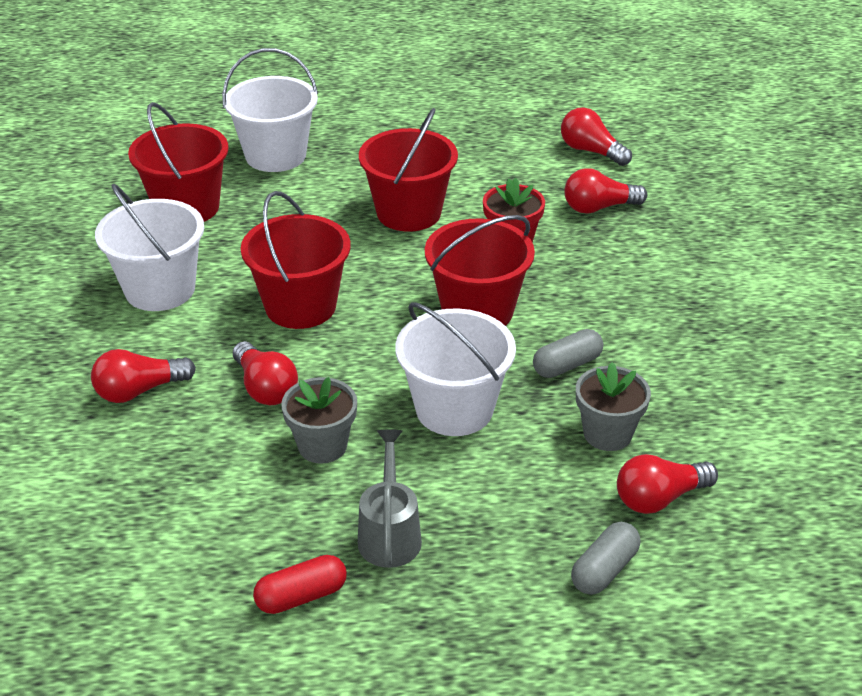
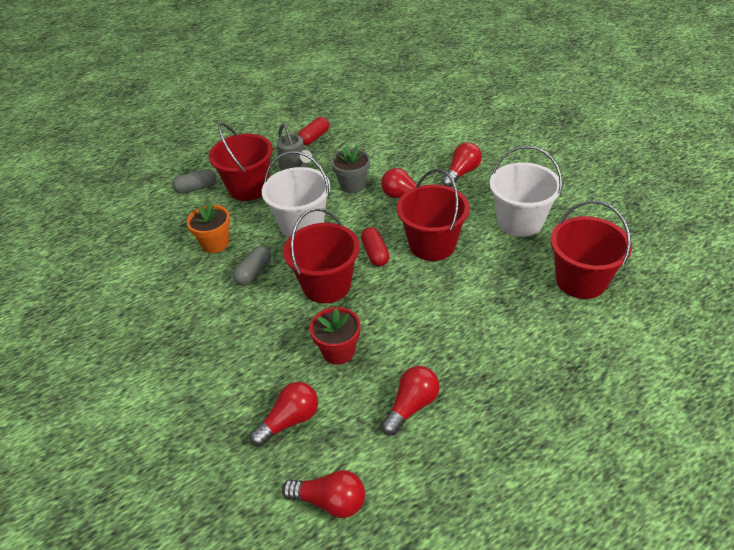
camera: 155 degrees right, 5 degrees up
white bucket [222,48,318,172] -> none
red bucket [359,108,458,232] -> red bucket moved to [209,123,273,201]
grey capsule [571,522,640,595] -> grey capsule turned 60 degrees clockwise [172,169,216,194]
grey flower pot [576,362,651,451] -> orange flower pot [187,202,230,253]
red light bulb [617,454,718,514] -> red light bulb moved to [381,366,439,436]
none -> red capsule [361,227,390,266]

